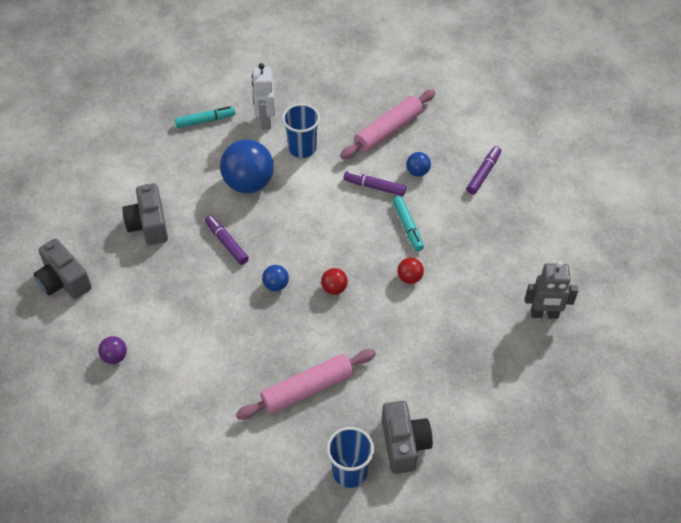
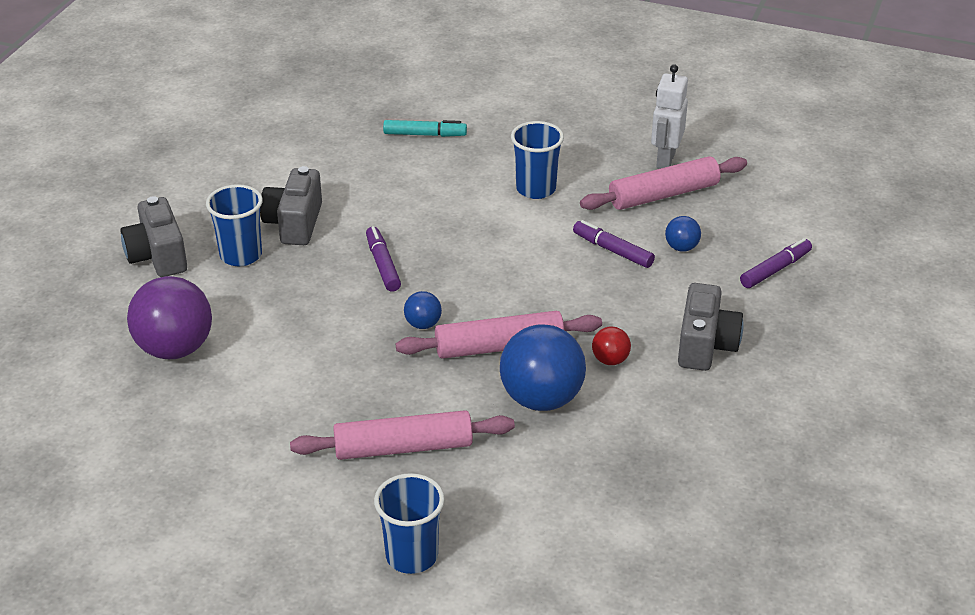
camera: 20 degrees right, 15 degrees down
purple ball [98,336,127,364] -> purple ball [127,276,212,359], size x2.14
blue ball [220,140,274,193] -> blue ball moved to [500,324,586,411]
white robot [252,63,275,130] -> white robot moved to [651,65,688,169]
red ball [321,268,348,295] -> pink rolling pin [396,311,602,359]
grey camera [382,401,433,474] -> grey camera moved to [678,283,744,371]
turquoise marker [392,196,424,251] -> none
grey robot [525,261,578,319] -> none
none -> blue cup [206,184,263,266]

